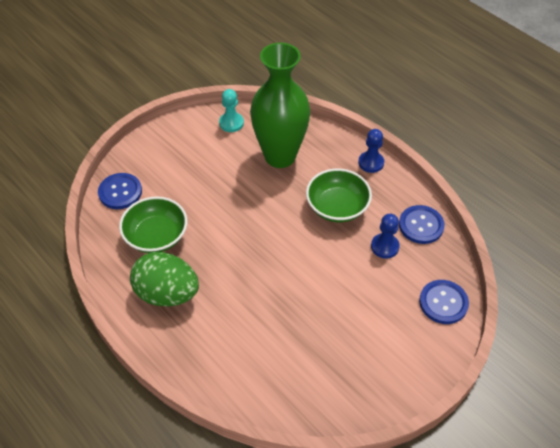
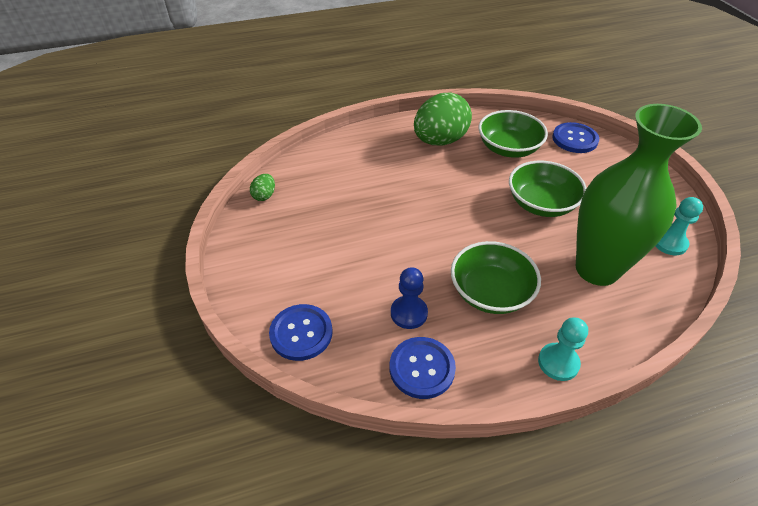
camera: 115 degrees right, 5 degrees down
blue pawn [358,129,384,173] -> turquoise pawn [538,317,588,381]
none -> green egg [250,174,275,201]
none -> green bowl [509,161,587,217]

